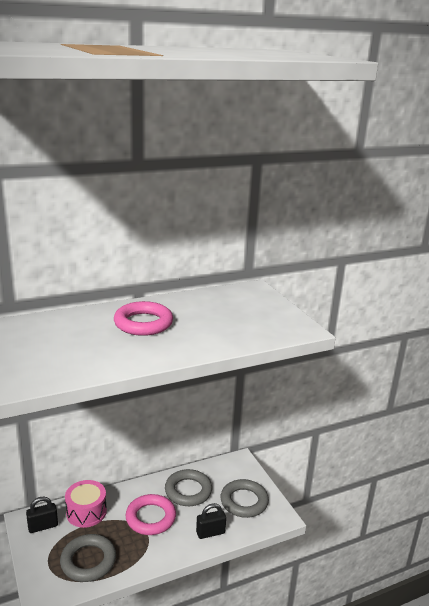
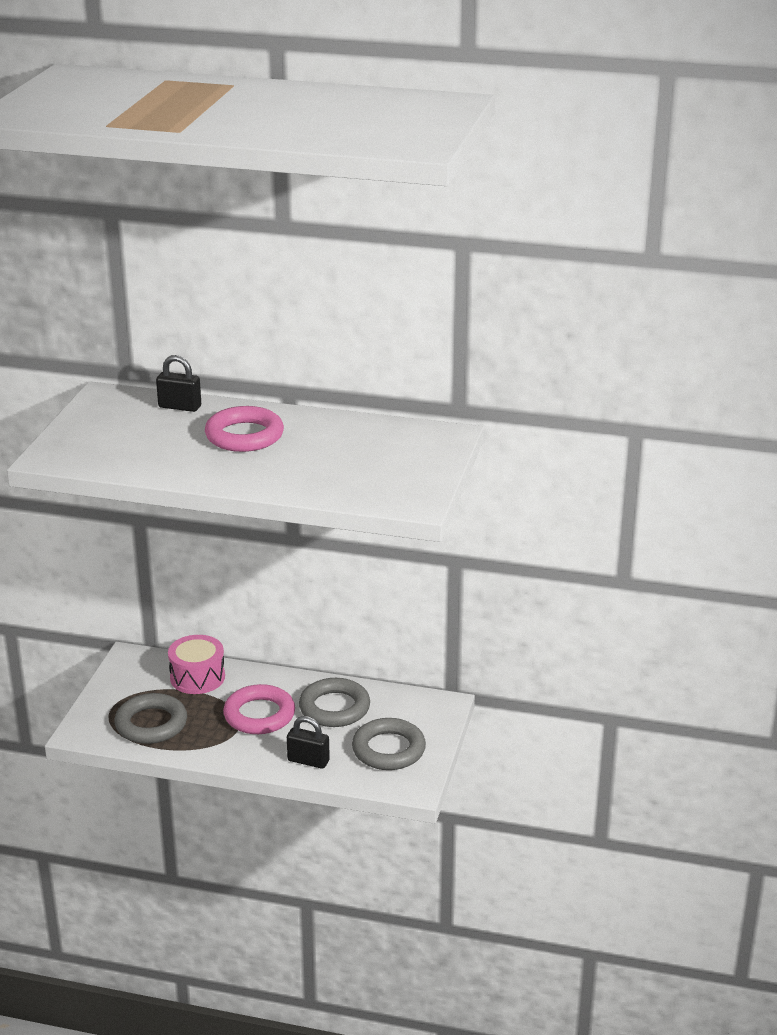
camera: 40 degrees right, 5 degrees up
black padlock [26,497,58,533] -> black padlock moved to [156,355,201,412]

